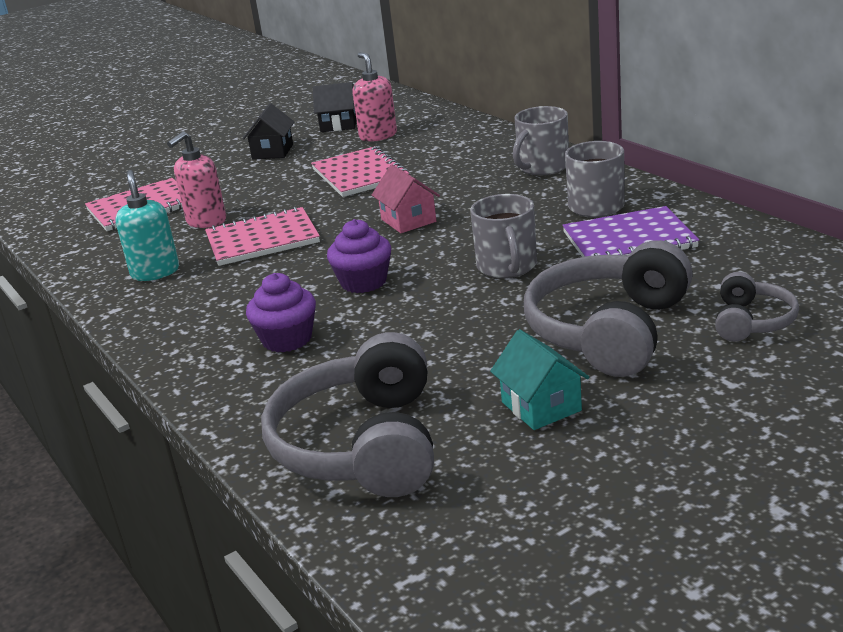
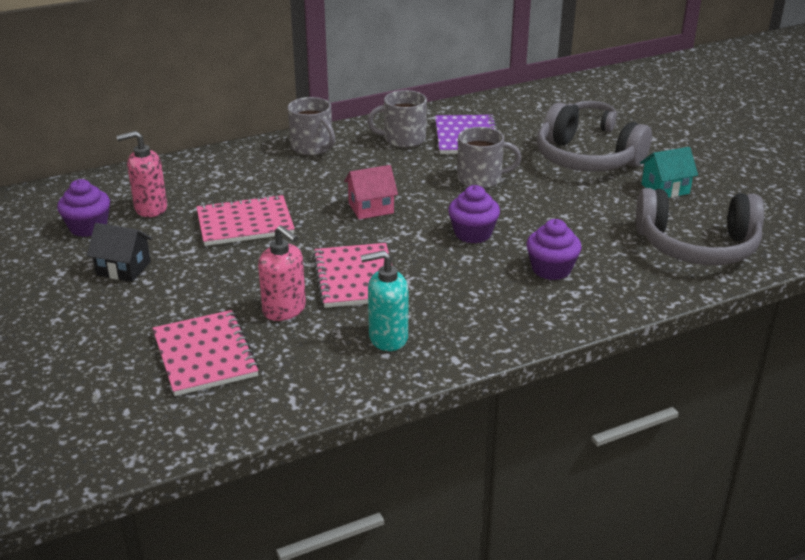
camera: 85 degrees left, 5 degrees up
black house [313,82,356,132] -> purple cupcake [57,179,110,237]

